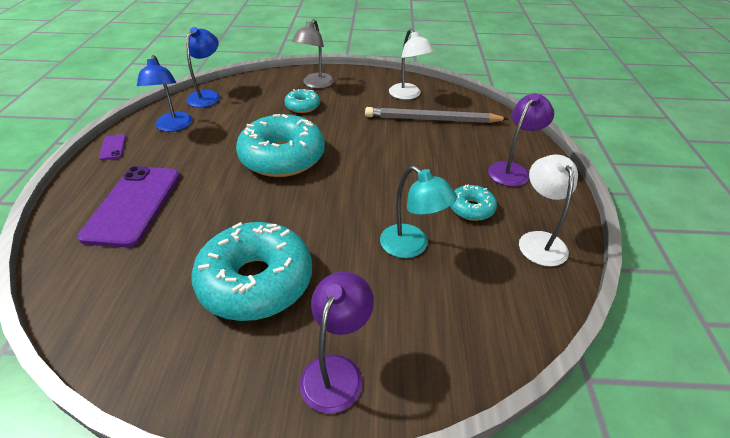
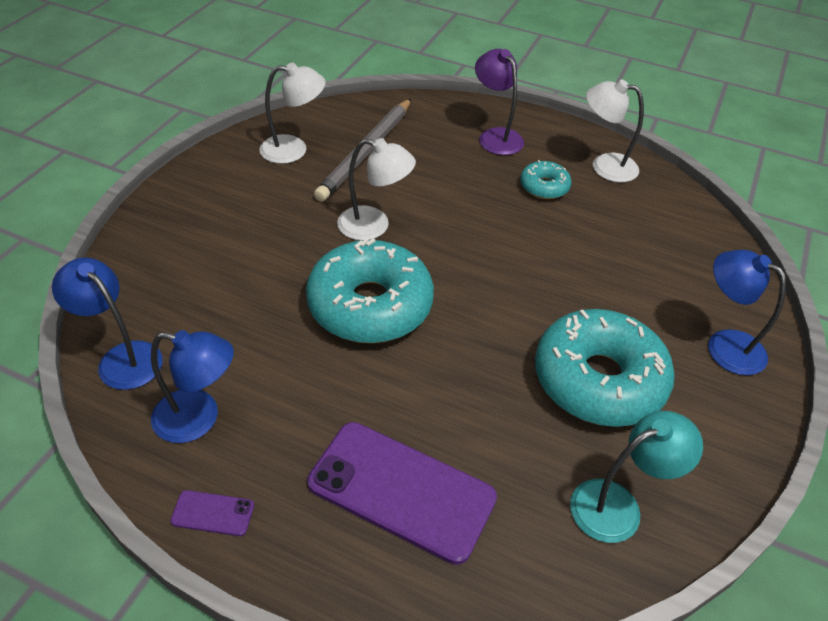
camera: 70 degrees left, 5 degrees up
turquoise donut [284,89,320,113] -> none
grey lamp [292,19,334,88] -> none
purple lamp [300,272,374,414] -> blue lamp [708,250,786,375]
turquoise lamp [380,166,457,258] -> turquoise lamp moved to [570,411,703,543]
none -> white lamp [337,138,416,240]

